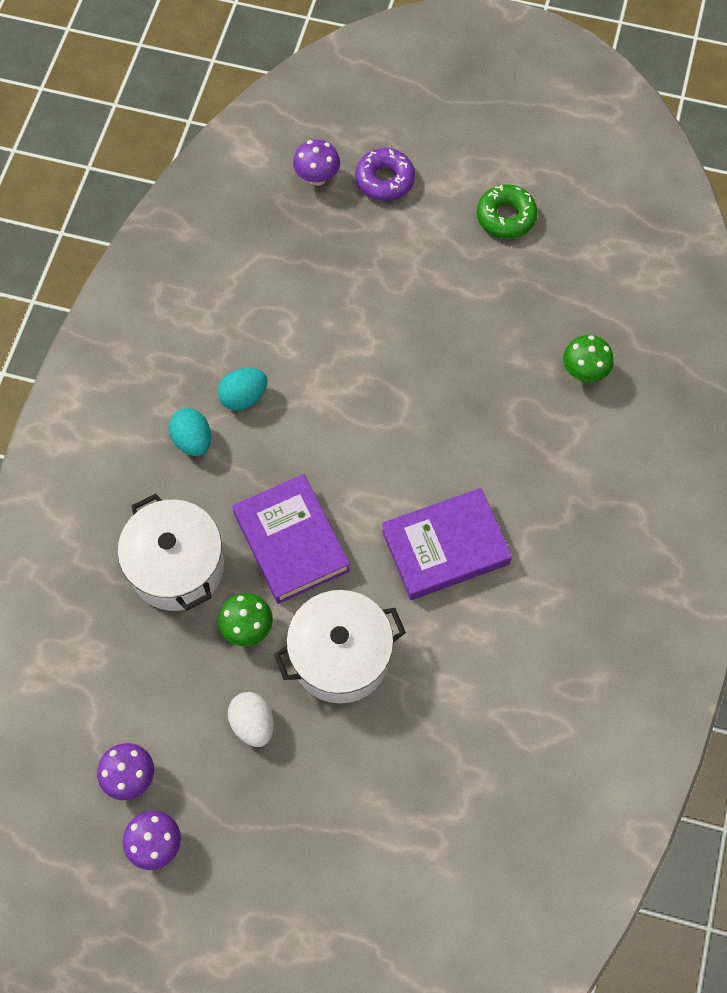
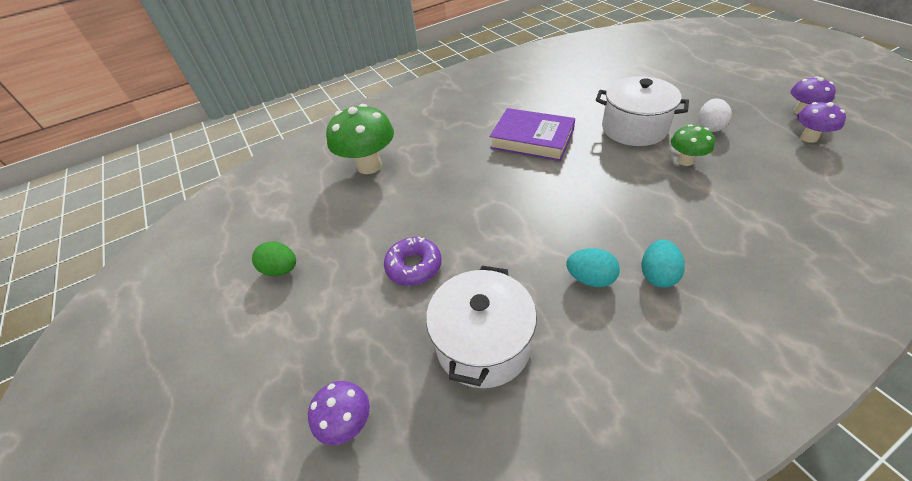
camera: 130 degrees left, 20 degrees down
white pot [118,494,224,611] -> white pot moved to [426,266,537,388]
purple book [232,474,350,604] -> none
purple donut [355,148,415,201] -> purple donut moved to [384,237,442,286]
green donut [477,184,538,239] -> green egg [252,241,296,276]
green mushroom [563,335,614,382] -> green mushroom [326,104,394,174], size x1.82

